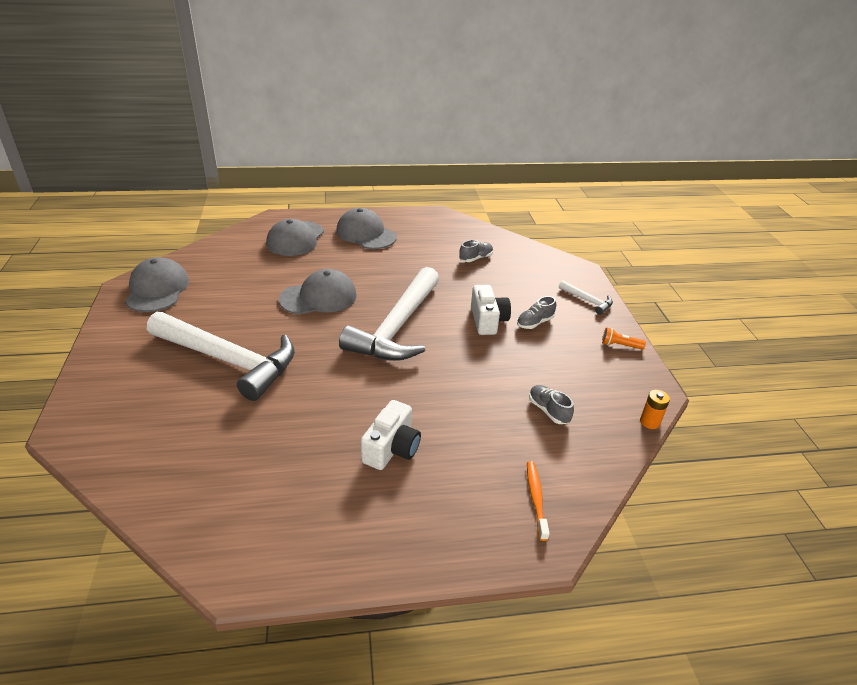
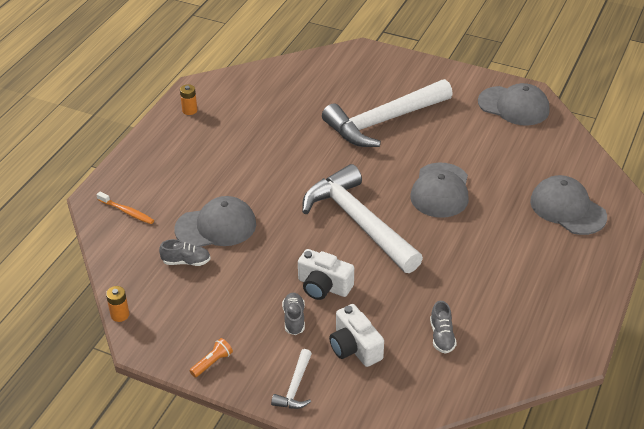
camera: 125 degrees right, 5 degrees up
grey cap [336,208,397,249] -> grey cap moved to [174,196,256,247]
white camera [361,400,421,470] -> white camera moved to [329,304,384,367]
white hammer [559,280,613,315] -> white hammer turned 60 degrees counterclockwise [271,349,312,409]
none -> orange battery [180,84,197,115]

